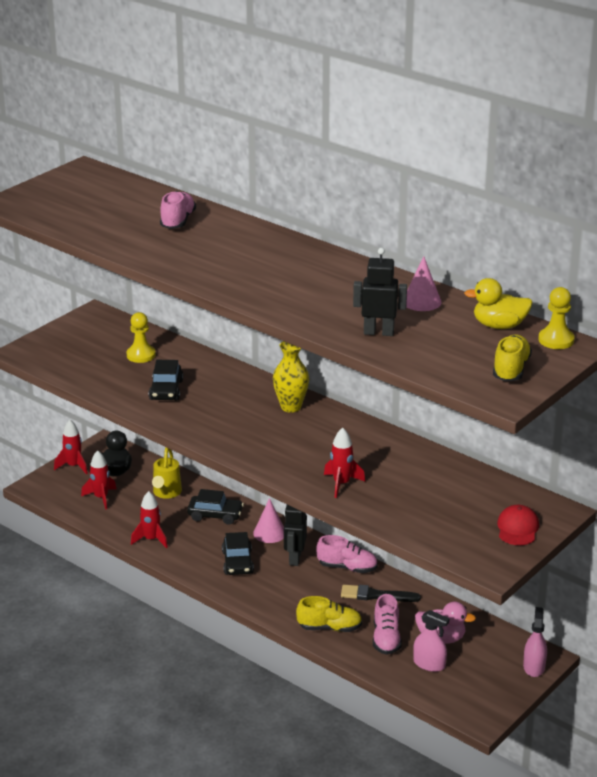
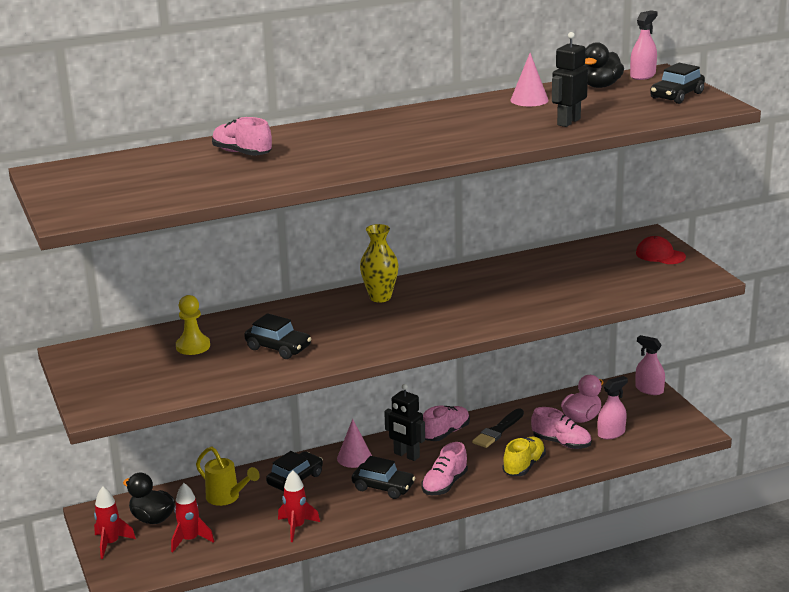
camera: 60 degrees left, 5 degrees down
red rocket [324,427,365,498] -> none
yellow duck [464,278,533,329] -> black duck [584,42,624,88]
yellow shoe [493,334,532,381] -> black car [650,63,705,104]
yellow pawn [538,287,575,349] -> pink spray bottle [630,10,658,80]
none -> pink shoe [421,442,468,495]

